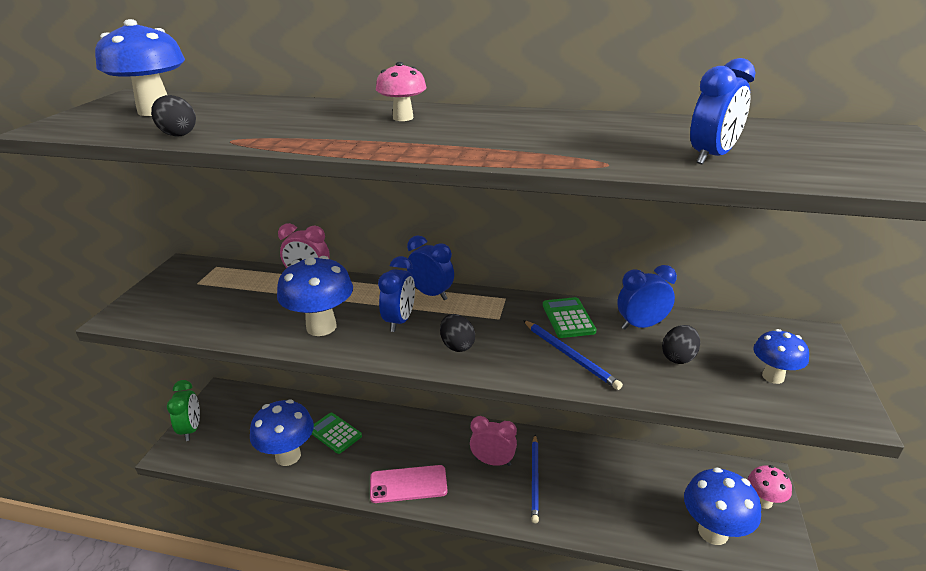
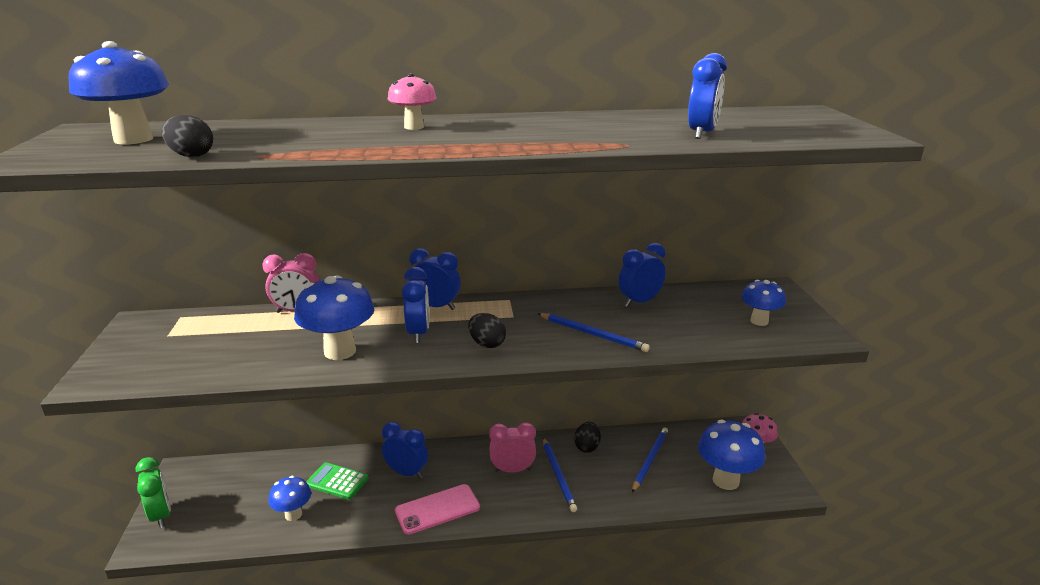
camera: 20 degrees left, 5 degrees down
blue mushroom [250,400,314,466] -> blue mushroom [269,476,311,521], size x0.60
green calculator [543,297,597,338] -> none
black egg [662,325,700,364] -> black egg moved to [574,422,601,453]
none -> blue clock [382,422,428,479]
none -> blue pencil [632,427,668,493]

